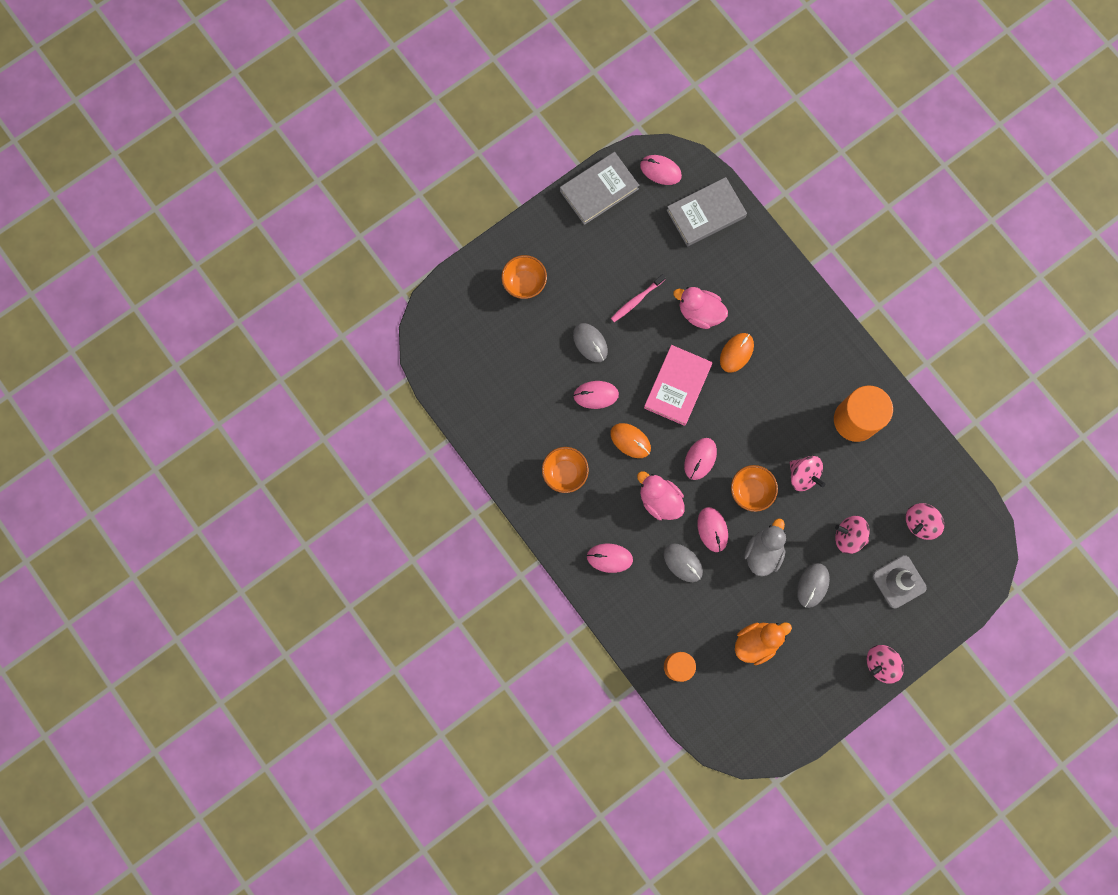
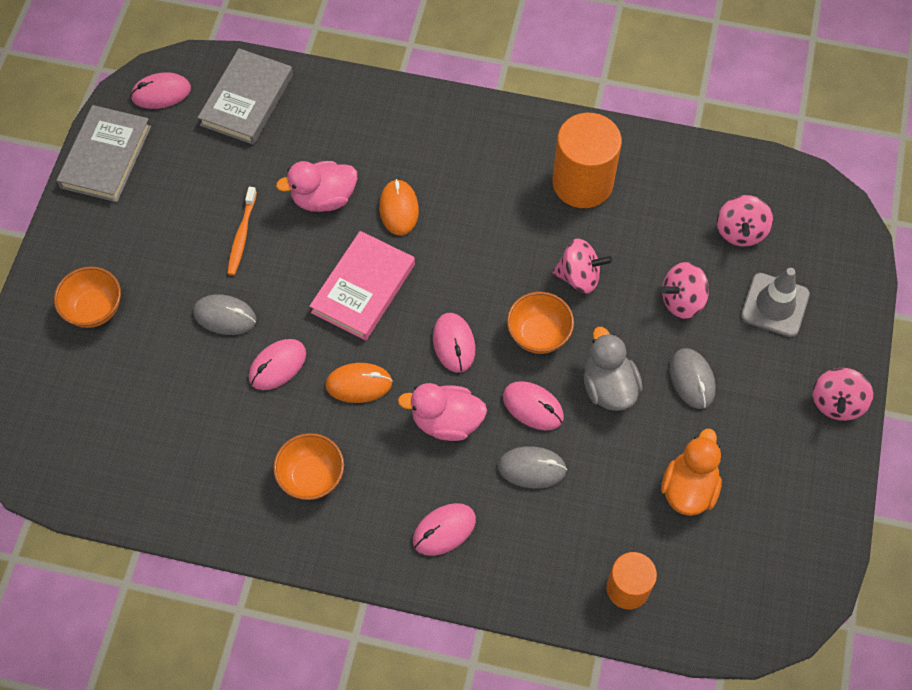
camera: 40 degrees left, 15 degrees down
pink toothbrush [611,274,666,322] -> orange toothbrush [227,187,257,276]
pink book [644,345,712,426] -> pink book turned 45 degrees clockwise [310,231,415,341]

